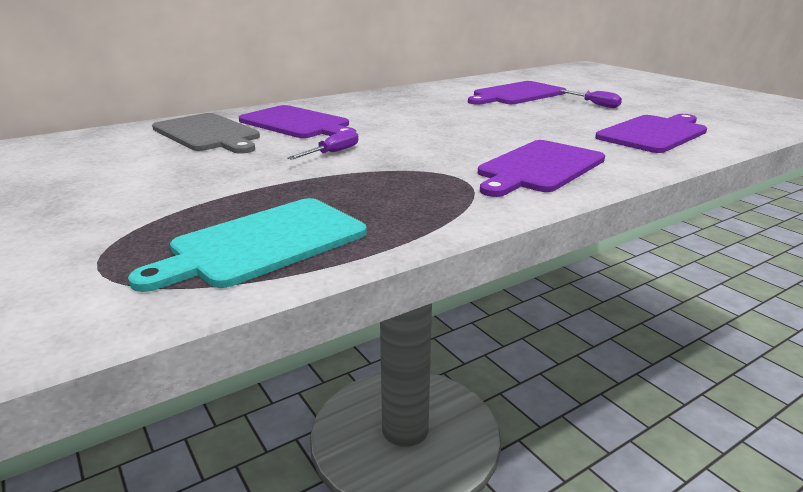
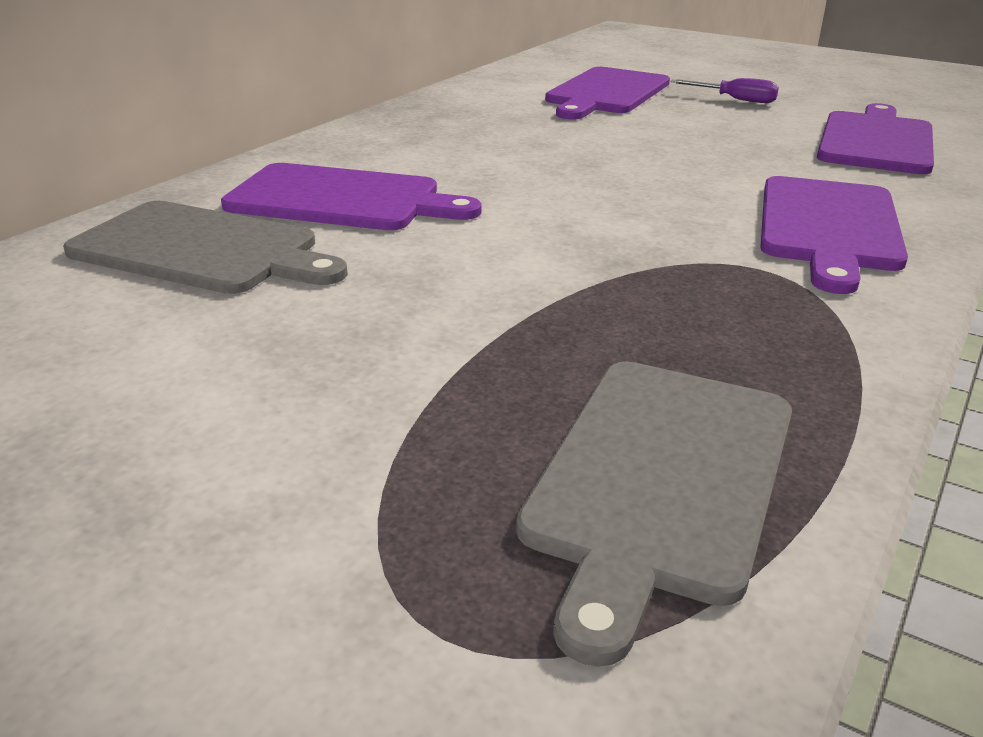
camera: 25 degrees left, 5 degrees up
turquoise cutting board [128,198,367,292] -> grey cutting board [516,361,792,667]
purple screwdriver [287,129,359,160] -> none

